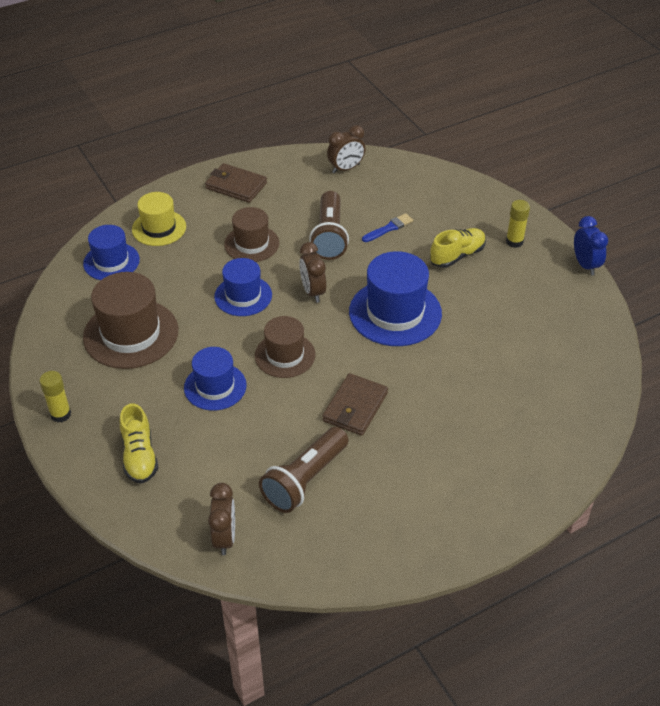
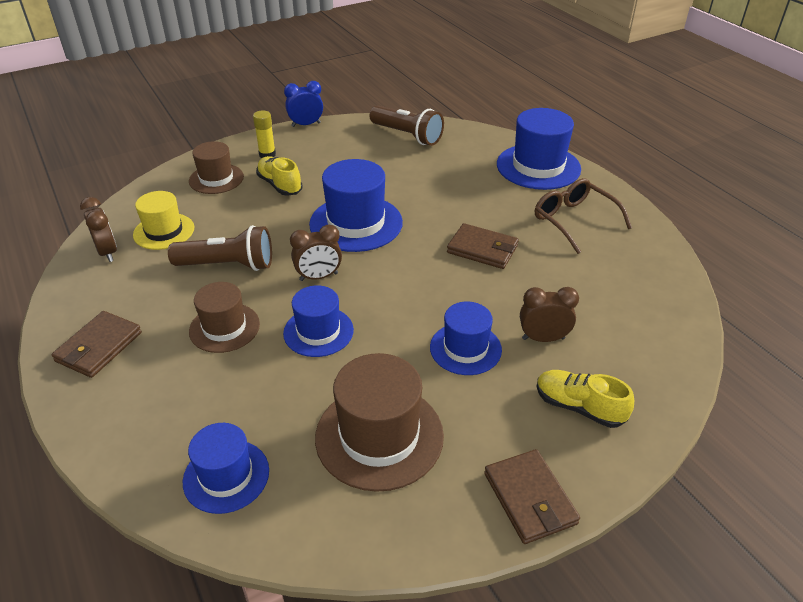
camera: 90 degrees left, 5 degrees down
yellow glue stick [39,371,71,422] -> brown wallet [484,449,580,544]
yellow shoe [120,403,158,484] -> yellow shoe turned 135 degrees counterclockwise [537,370,634,428]
yellow hat [132,192,186,246] -> yellow hat moved to [133,191,194,250]
brown clock [208,483,235,555] -> brown clock moved to [520,287,579,342]
brown hat [255,316,315,378] -> brown hat moved to [189,141,244,194]
brown flashlight [259,427,348,513] -> brown flashlight moved to [370,105,444,146]
blue brush [362,213,413,242] -> none
none -> blue hat [497,108,581,190]
none -> brown glasses [535,178,632,254]

